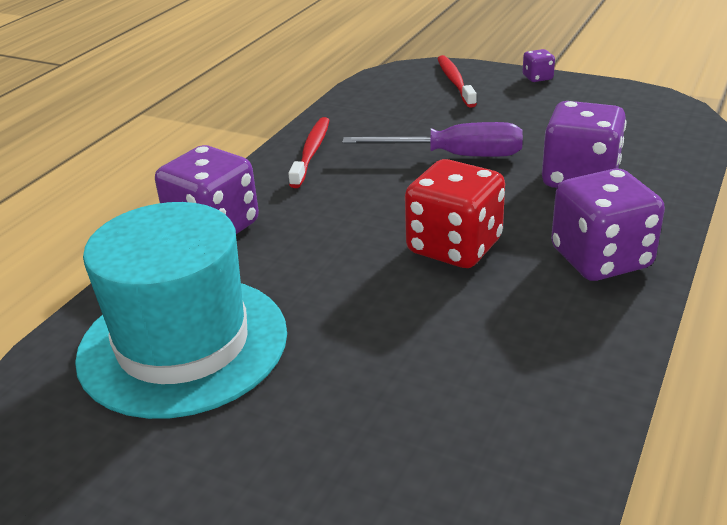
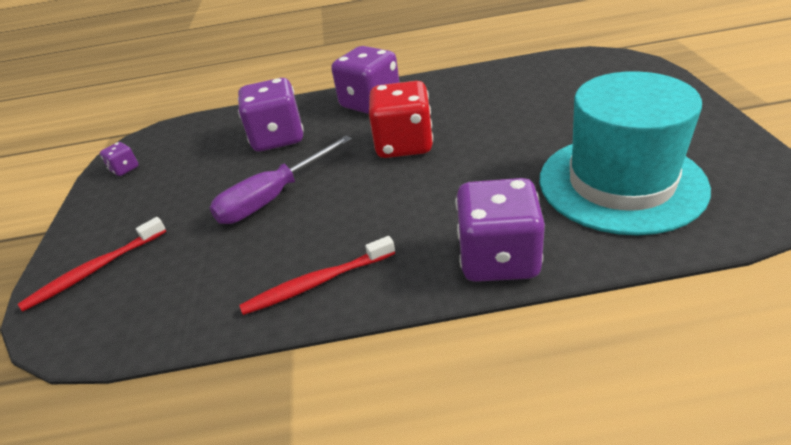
camera: 120 degrees left, 5 degrees up
purple screwdriver [342,122,523,157] -> purple screwdriver turned 105 degrees counterclockwise [209,135,352,224]
purple dice [522,49,555,82] -> purple dice moved to [100,142,139,176]

